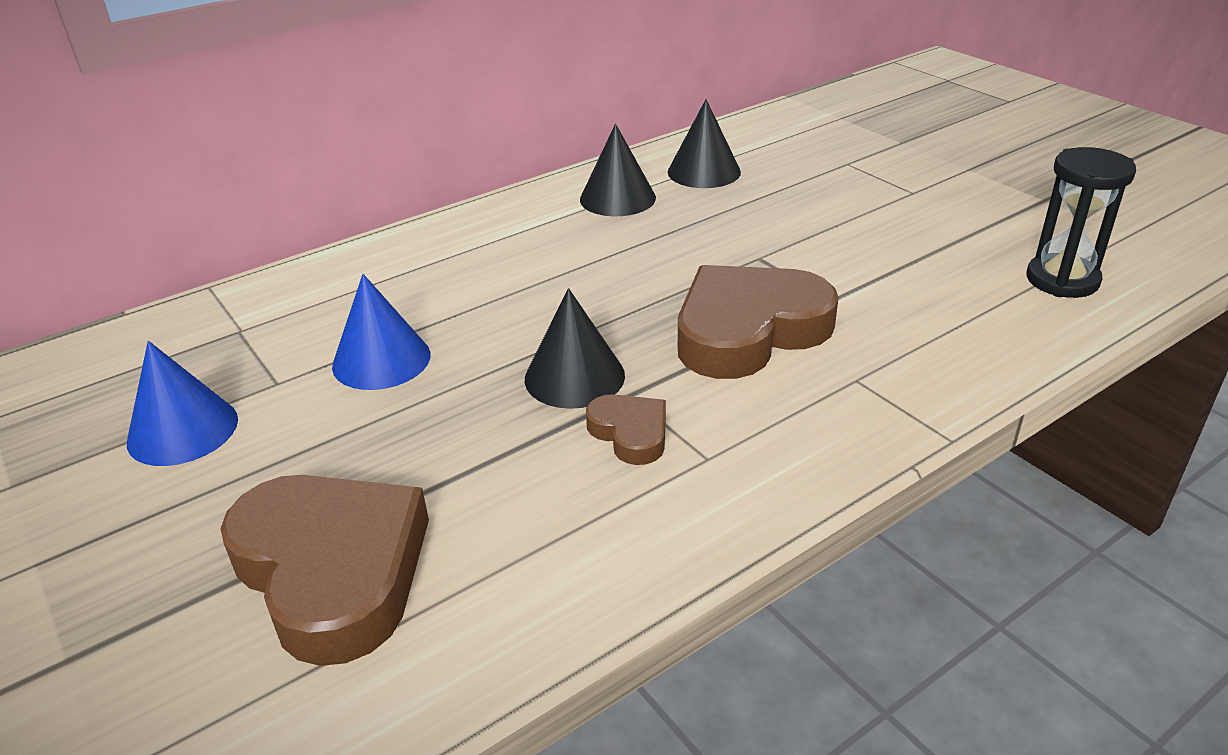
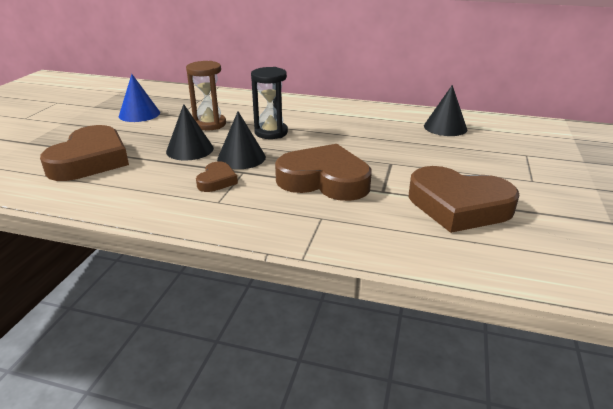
camera: 50 degrees right, 5 degrees down
blue cone [332,274,430,390] -> brown hourglass [186,61,226,130]
black cone [580,124,656,216] -> black cone moved to [166,104,214,161]
black hourglass [1026,147,1136,298] -> black hourglass moved to [251,67,288,139]
none -> brown heart [409,166,519,233]

